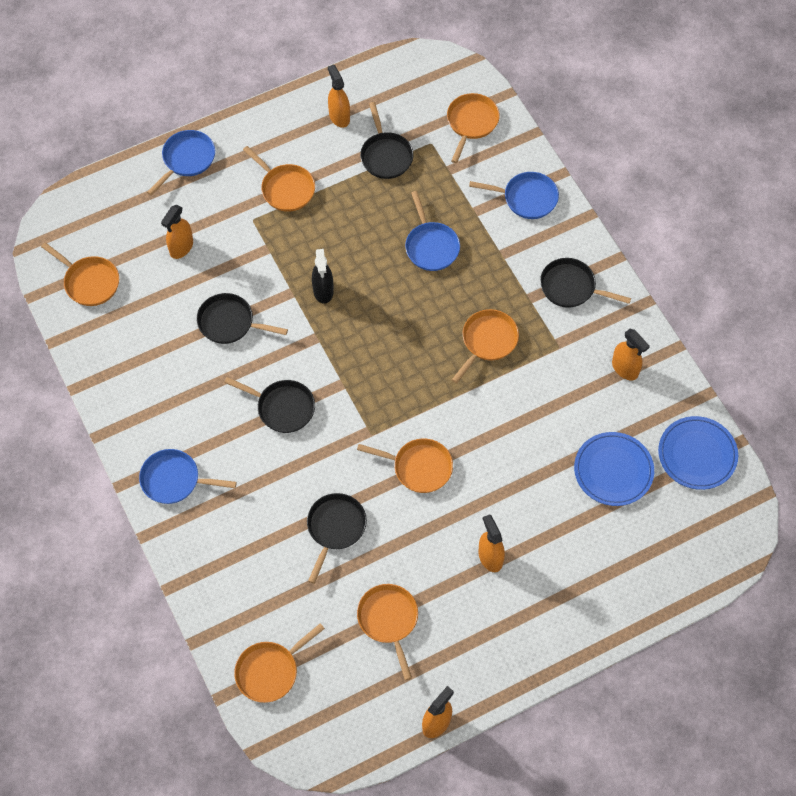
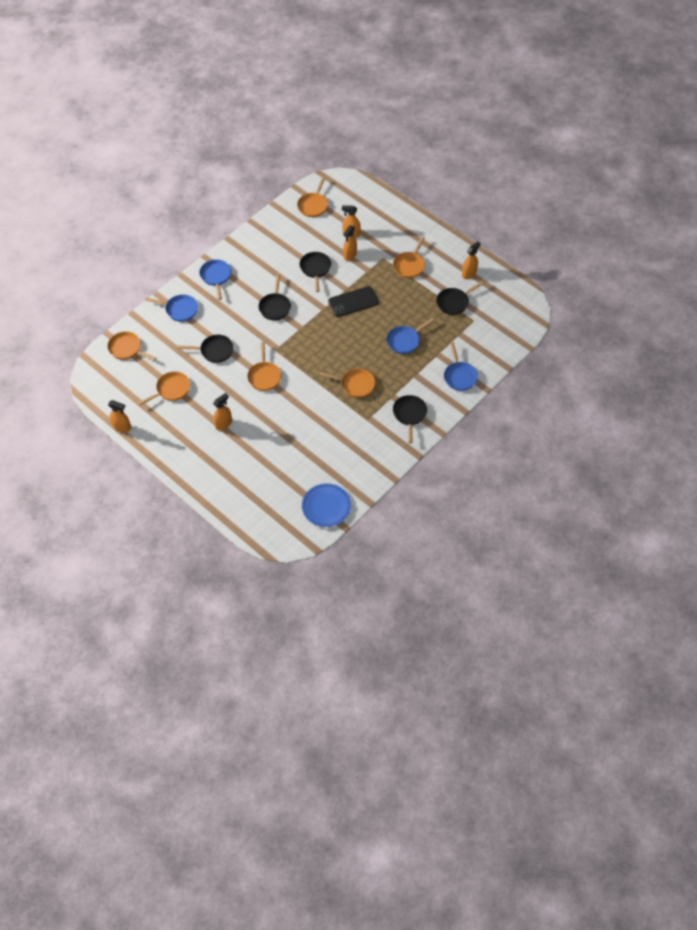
camera: 70 degrees right, 5 degrees down
blue pan [147,130,215,196] -> blue pan moved to [145,295,198,322]
black spray bottle [312,249,334,304] -> black phone [328,286,379,317]
orange pan [447,93,500,163] -> none
blue plate [574,432,654,506] -> none
orange spray bottle [612,329,650,381] -> orange spray bottle moved to [343,225,357,261]

